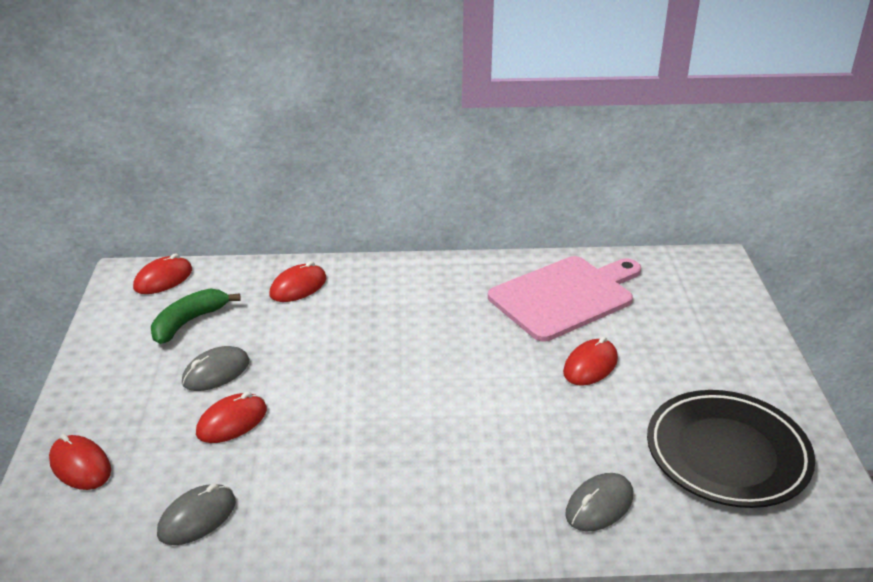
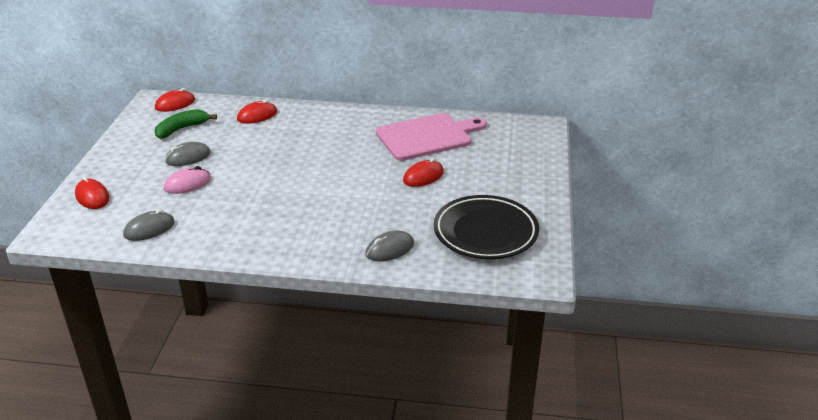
camera: 10 degrees right, 0 degrees up
red mouse [196,392,267,443] -> pink mouse [164,166,211,194]

